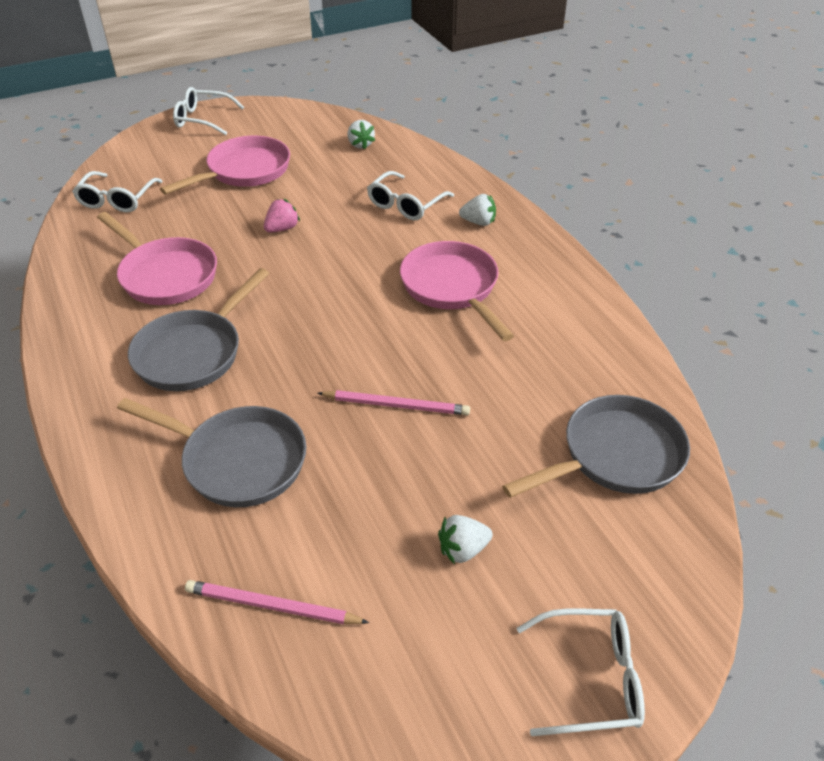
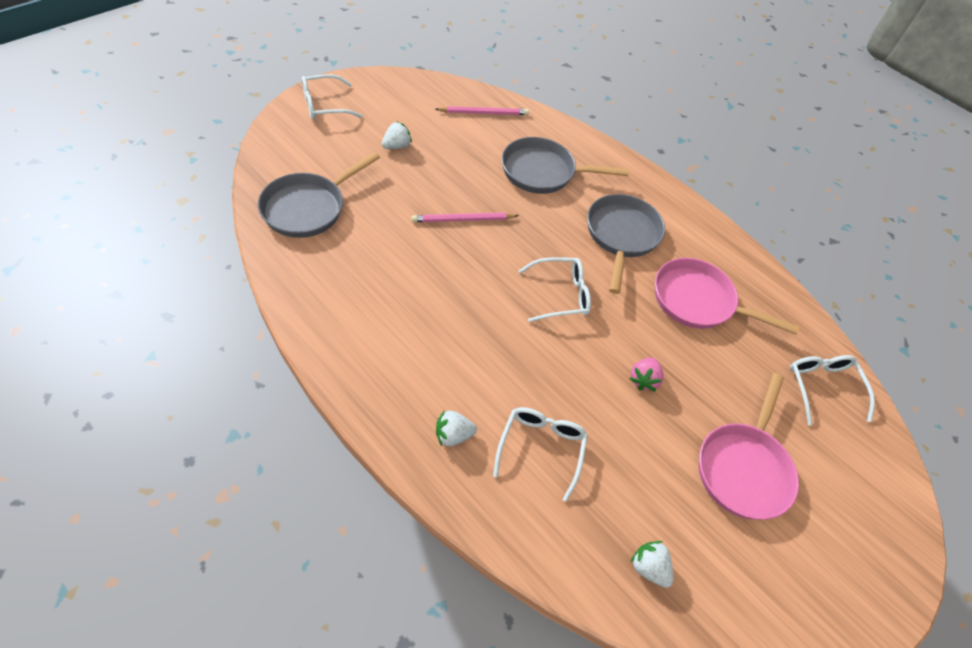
camera: 155 degrees right, 10 degrees up
white glasses [173,87,244,135] -> white glasses moved to [519,257,591,322]
pink pan [400,241,514,341] -> none

